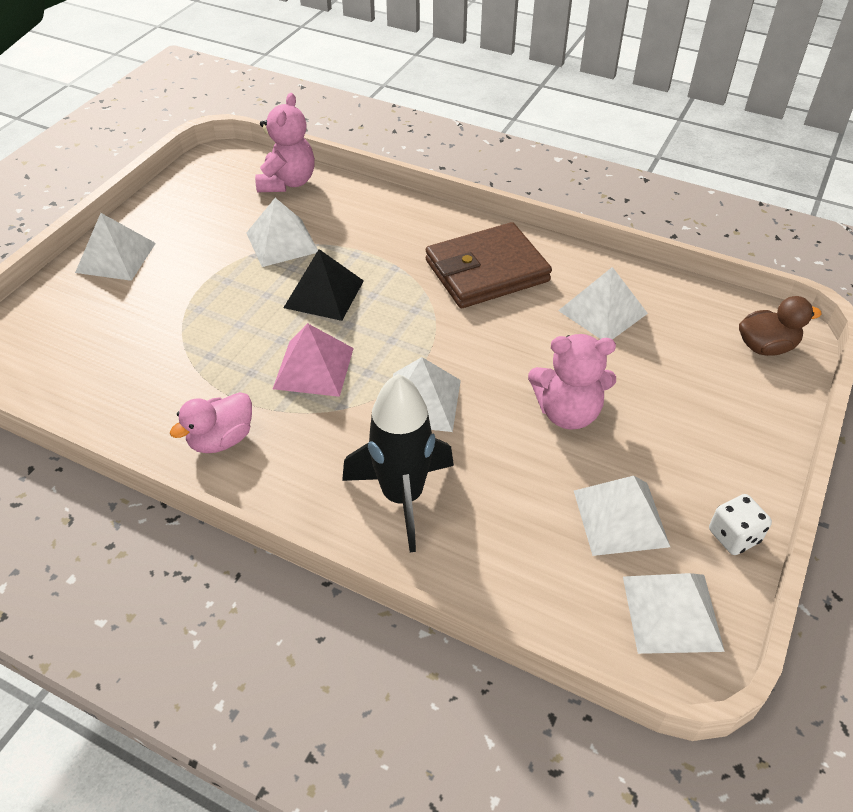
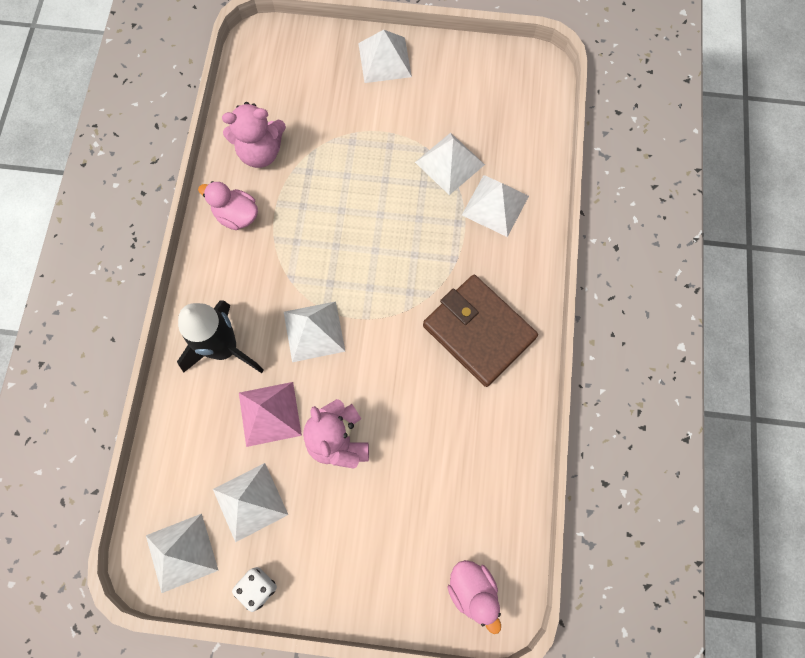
camera: 70 degrees right, 25 degrees up
pink teddy bear [255,93,315,192] -> pink teddy bear moved to [222,102,286,168]
pink pyramid [273,323,354,397] -> pink pyramid moved to [239,382,302,447]
black pyramid [284,249,364,321] -> none
white pyramid [558,267,648,340] -> white pyramid moved to [462,175,529,237]
brown duck [739,296,822,356] -> pink duck [447,560,501,634]

